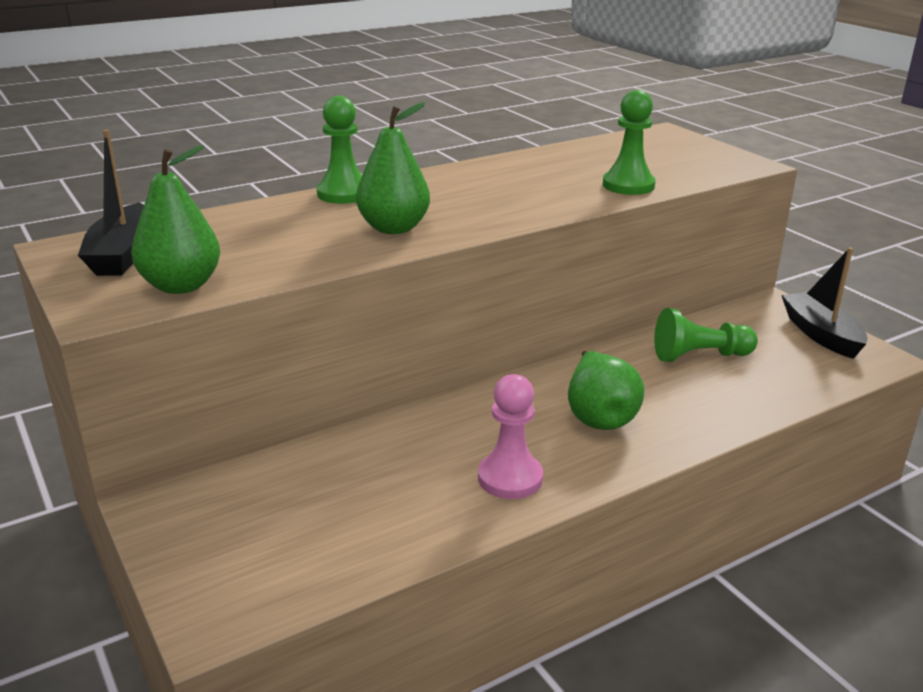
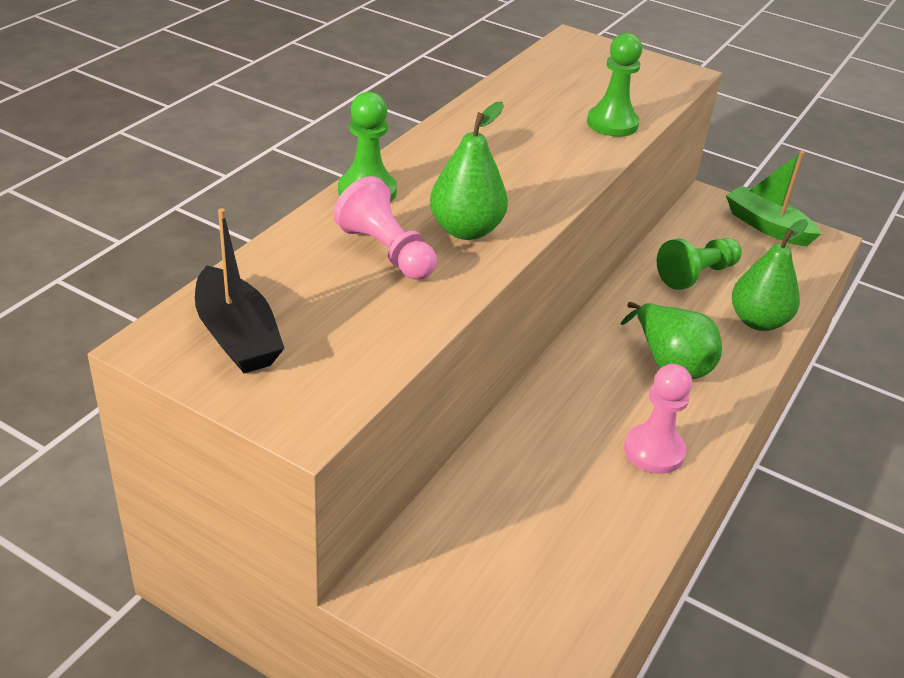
camera: 30 degrees left, 10 degrees up
green pear [131,145,220,294] -> green pear moved to [732,219,808,331]
black boat [781,247,868,359] -> green boat [726,151,821,247]
none -> pink pawn [333,176,437,279]

